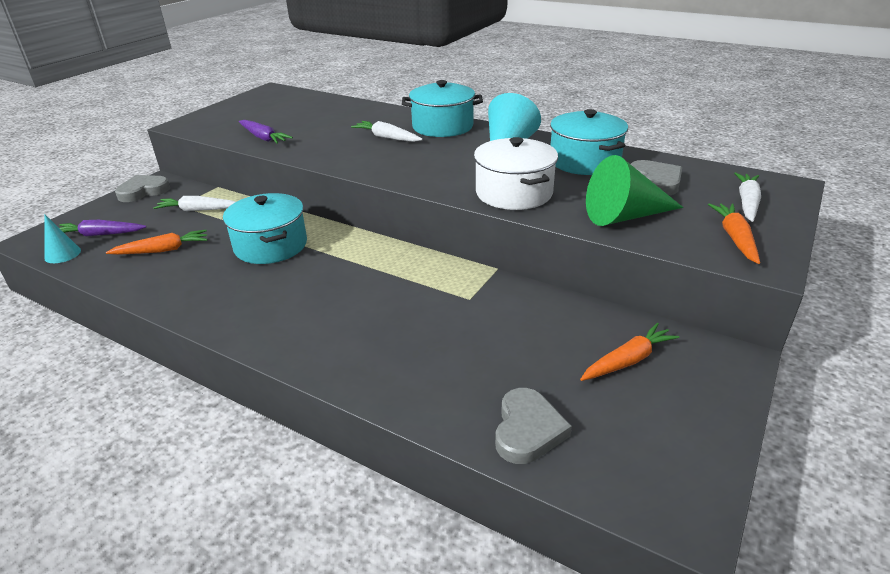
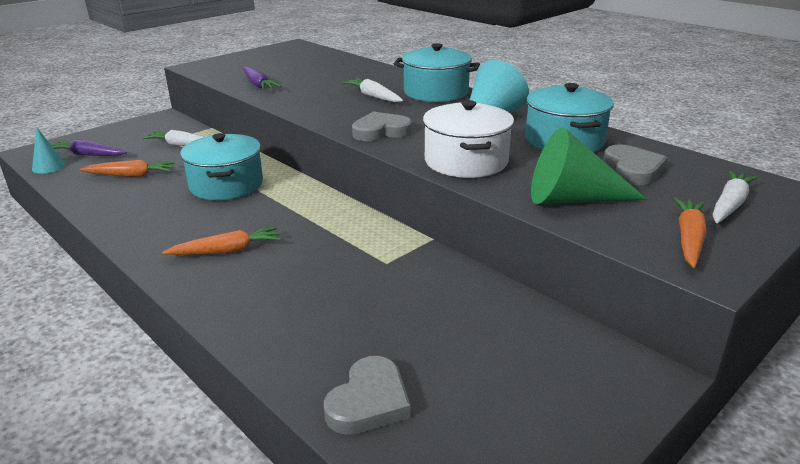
camera: 15 degrees right, 5 degrees down
grey heart [115,175,170,202] -> grey heart moved to [352,112,412,141]
orange carrot [580,323,679,381] -> orange carrot moved to [162,227,281,255]

